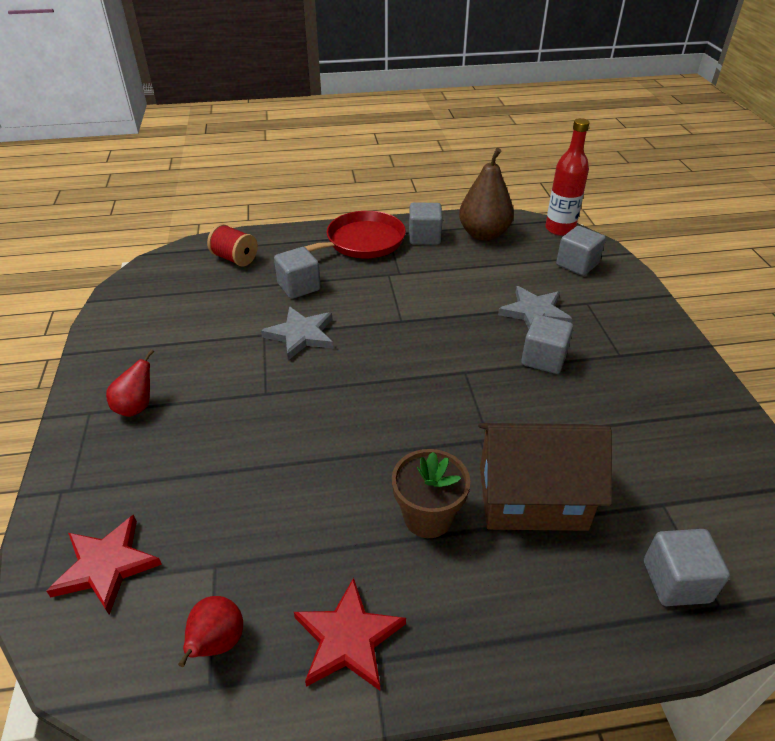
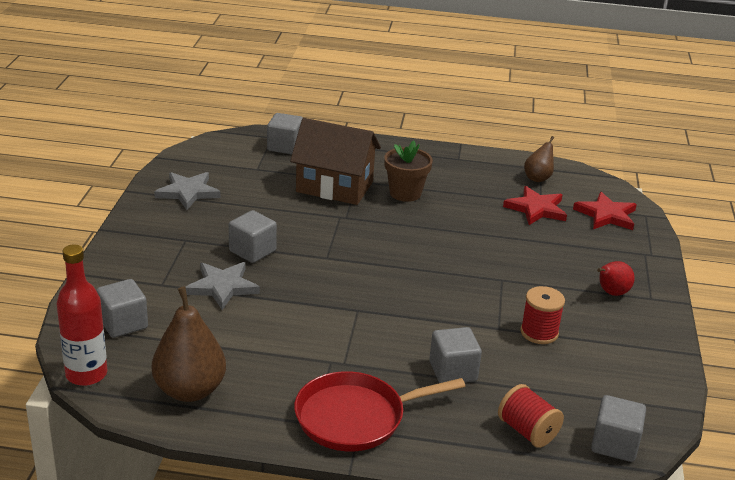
camera: 165 degrees left, 10 degrees down
red pear [178,596,243,667] -> brown pear [524,136,554,182]
grey star [261,306,333,360] -> grey star moved to [154,172,221,210]
red star [294,578,406,691] -> red star moved to [503,186,567,225]
grey cube [409,203,443,245] -> grey cube moved to [591,395,646,462]
none -> red spool [520,286,565,344]

